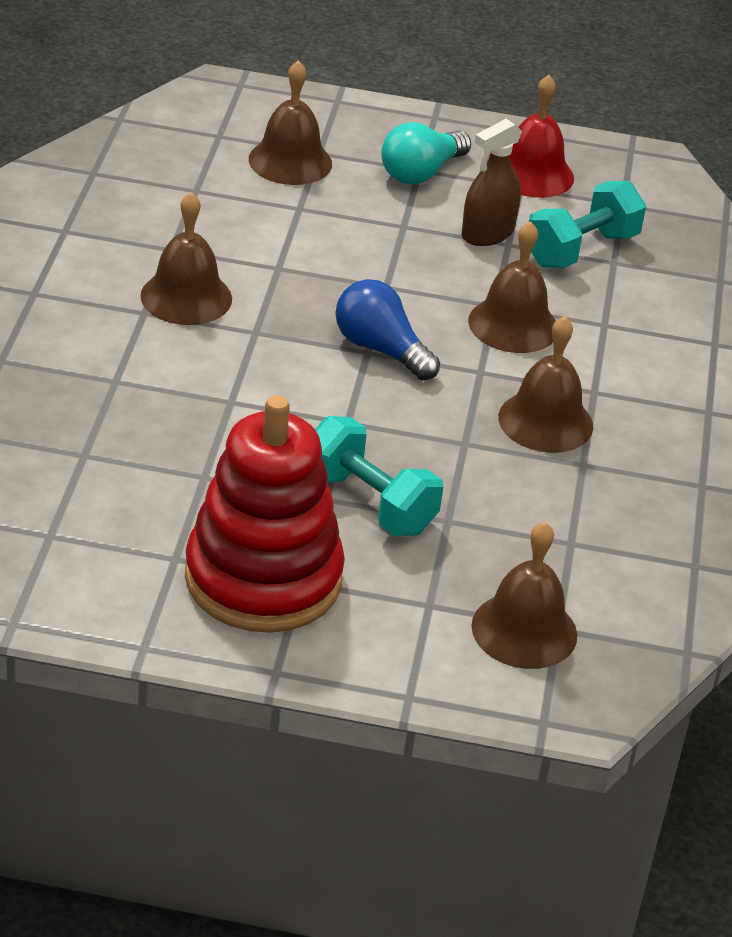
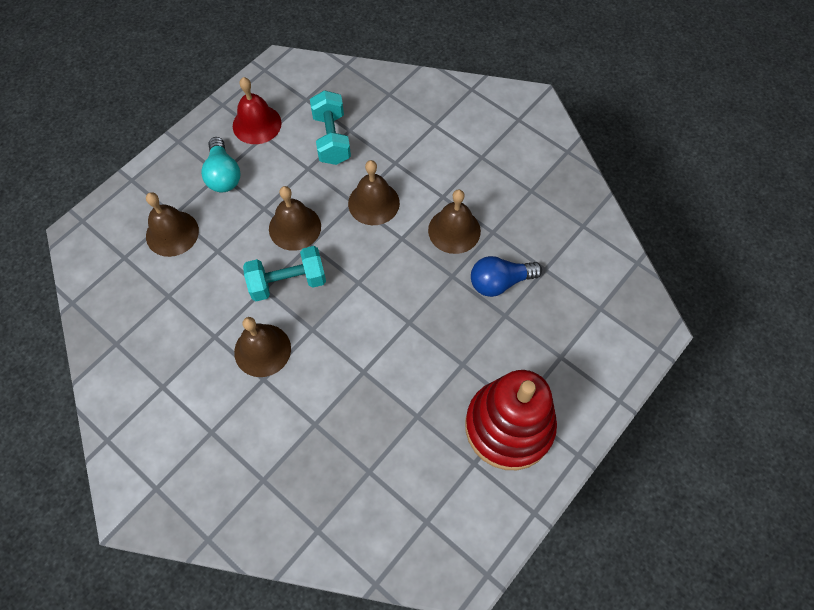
camera: 55 degrees left, 25 degrees up
turquoise dumbbell [315,416,443,536] -> turquoise dumbbell moved to [243,246,326,301]
blue light bulb [336,279,440,381] -> blue light bulb moved to [471,256,542,297]
brown spray bottle [462,119,522,246] -> none
brown bell [471,522,577,669] -> brown bell moved to [269,186,321,251]

